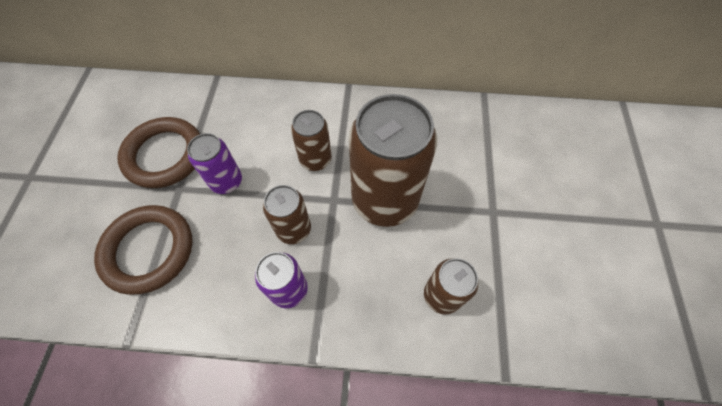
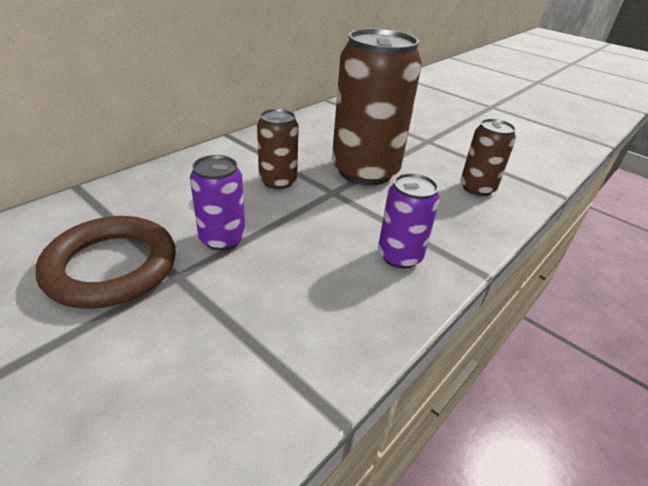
camera: 55 degrees left, 25 degrees down
brown ring [94,205,192,295] -> none
brown can [263,185,311,244] -> none

